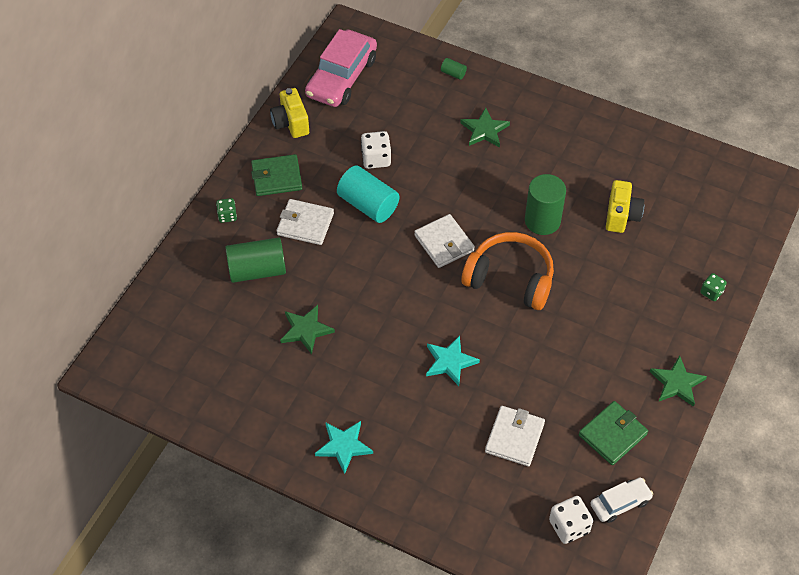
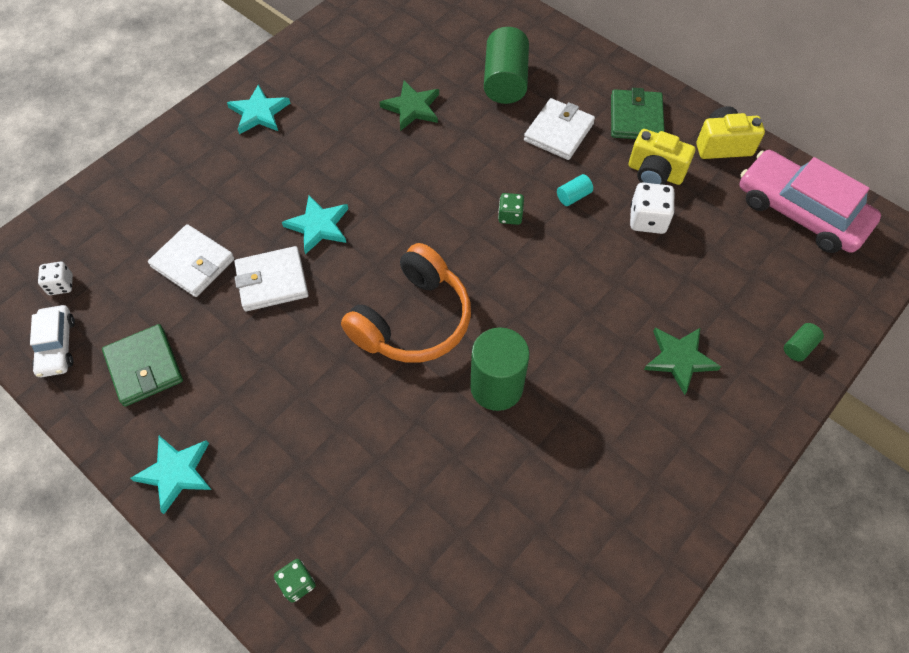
camera: 105 degrees right, 5 degrees up
green dice [216,198,237,223] -> green dice moved to [498,193,524,225]
turquoise cylinder [337,165,399,223] -> turquoise cylinder [557,174,593,206], size x0.45
white wallet [414,214,475,268] -> white wallet moved to [234,246,309,311]
white dice [549,496,593,544] -> white dice [38,262,73,295], size x0.63
yellow camera [606,180,644,233] -> yellow camera moved to [629,129,695,185]
green star [650,355,707,407] -> turquoise star [130,436,212,514]

